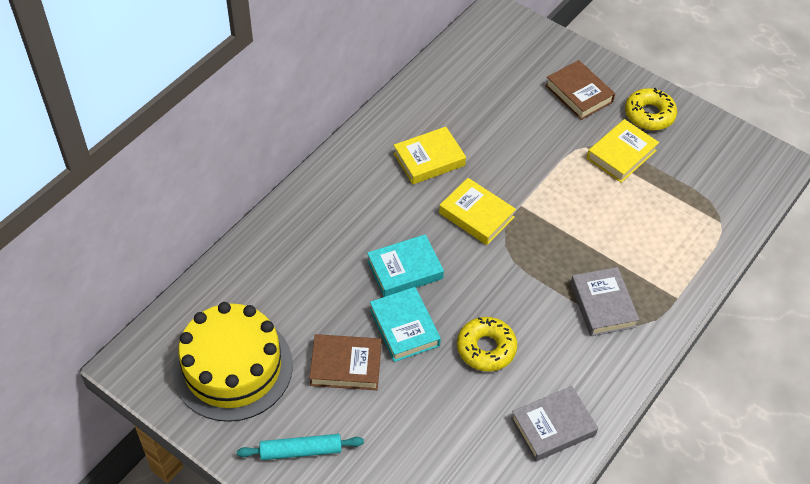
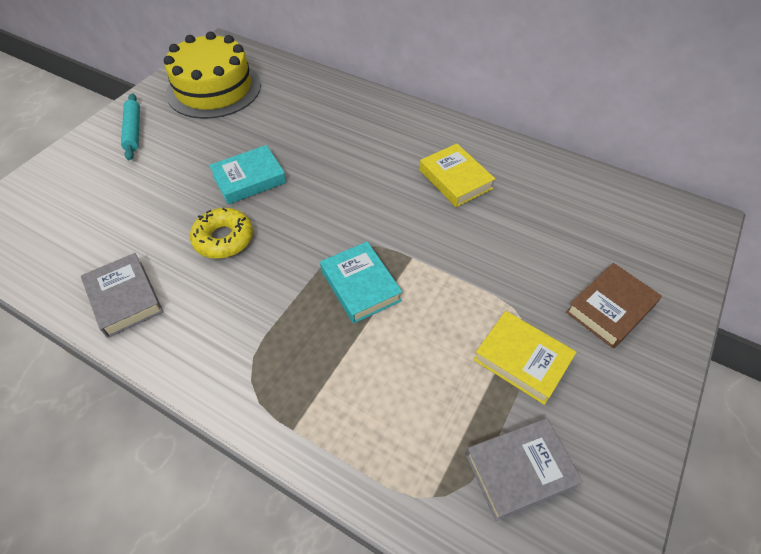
camera: 85 degrees right, 0 degrees up
brown book [309,334,381,390] -> none
turquoise book [367,234,444,297] -> turquoise book moved to [320,241,402,324]
yellow book [439,178,516,245] -> none
grey book [570,267,639,336] -> grey book moved to [465,418,583,521]
yellow donut [625,88,677,130] -> none

